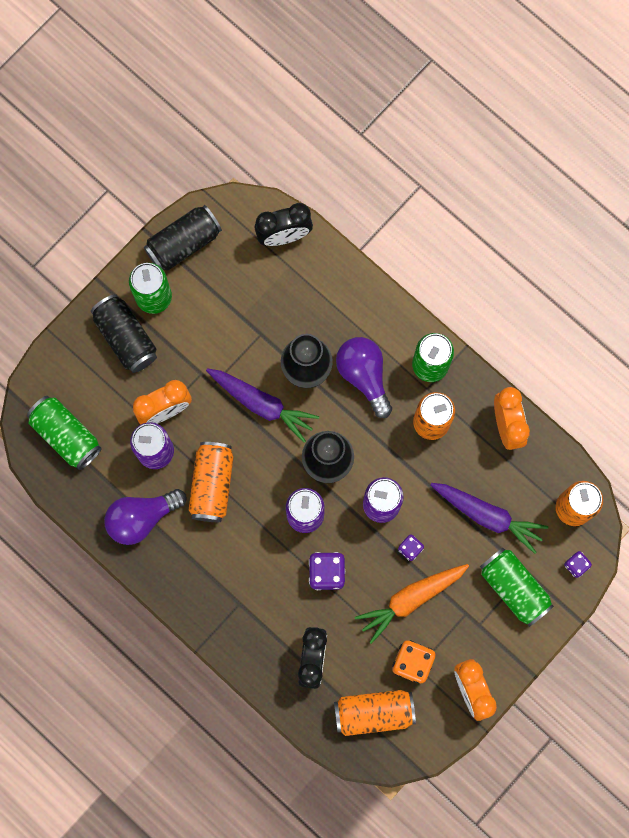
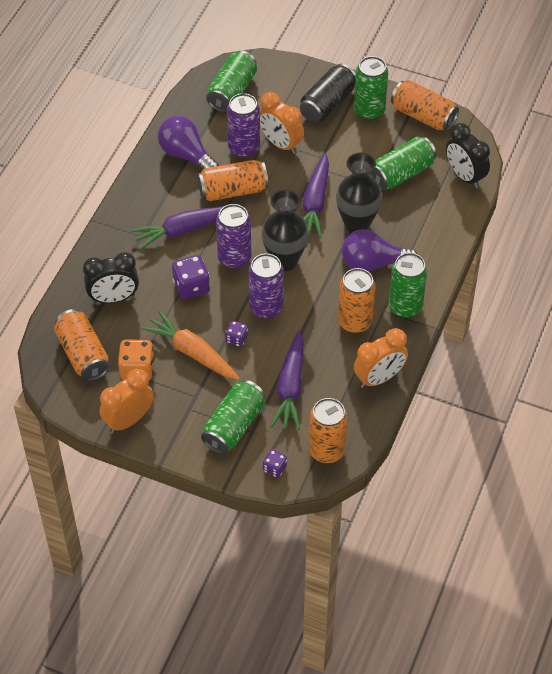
camera: 70 degrees right, 25 degrees down
black can [144,205,222,271] -> orange can [391,80,459,131]
purple light bulb [336,337,392,418] -> purple light bulb turned 135 degrees counterclockwise [342,229,418,272]
none -> purple carrot [130,206,224,250]
none -> green can [369,137,436,191]

